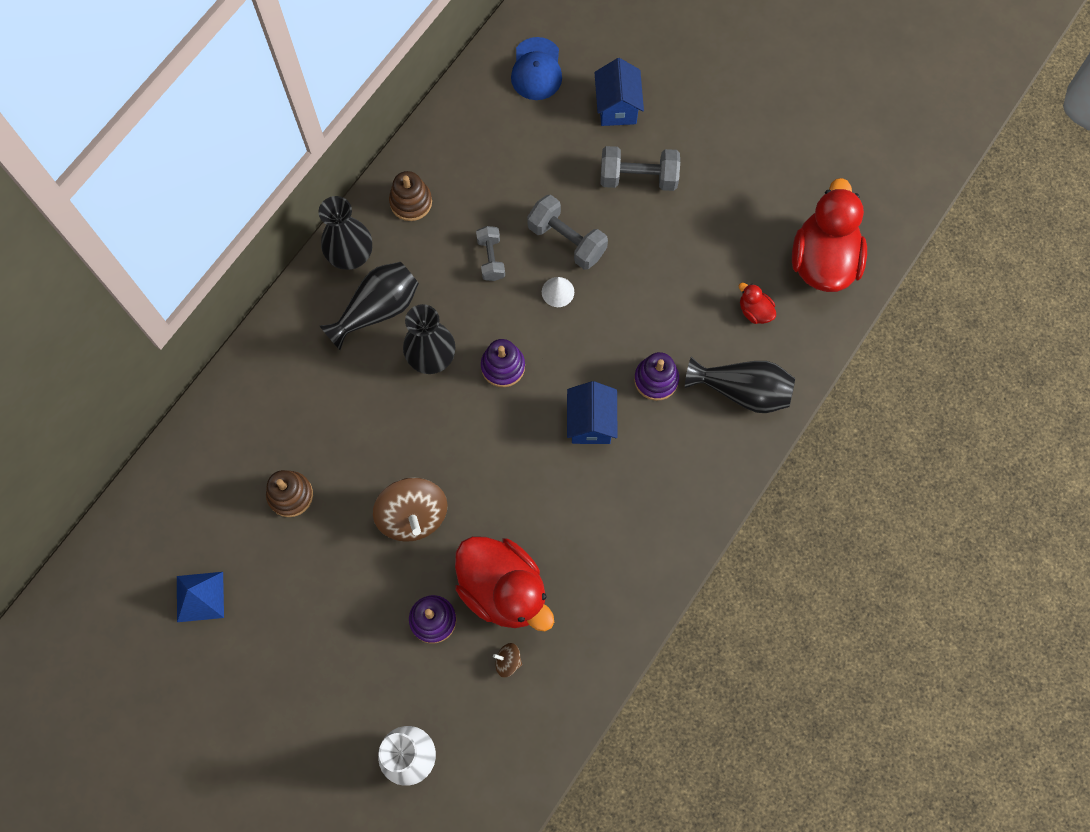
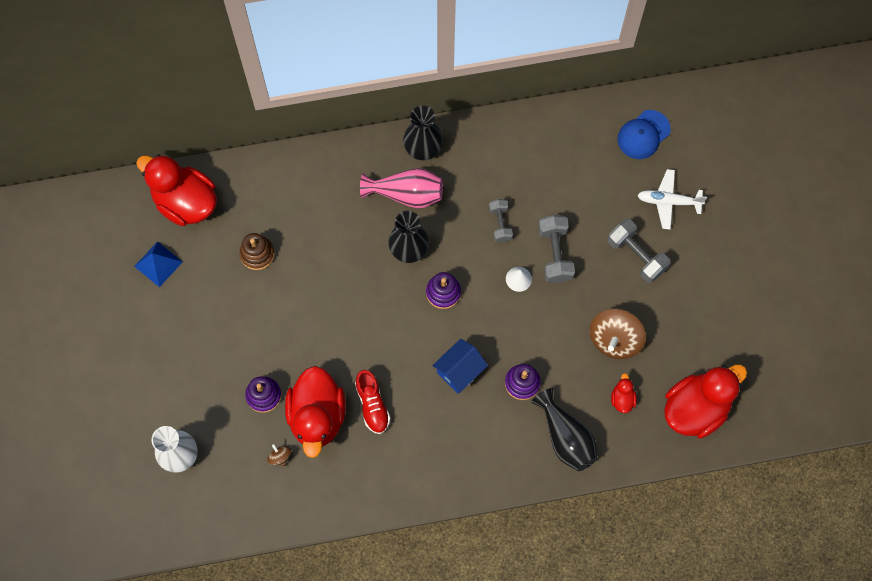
camera: 45 degrees right, 0 degrees up
black vase [320,262,419,350] -> pink vase [360,168,443,208]
brown spinning top [373,477,448,542] -> brown spinning top moved to [590,309,646,359]
brown stacking toy [389,171,432,221] -> none
grey dumbbell [476,226,505,281] -> grey dumbbell turned 45 degrees counterclockwise [489,199,513,242]
blue house [594,58,644,126] -> white plane [637,169,707,229]
none -> red duck [136,154,217,226]
none -> red shoe [355,370,390,434]

